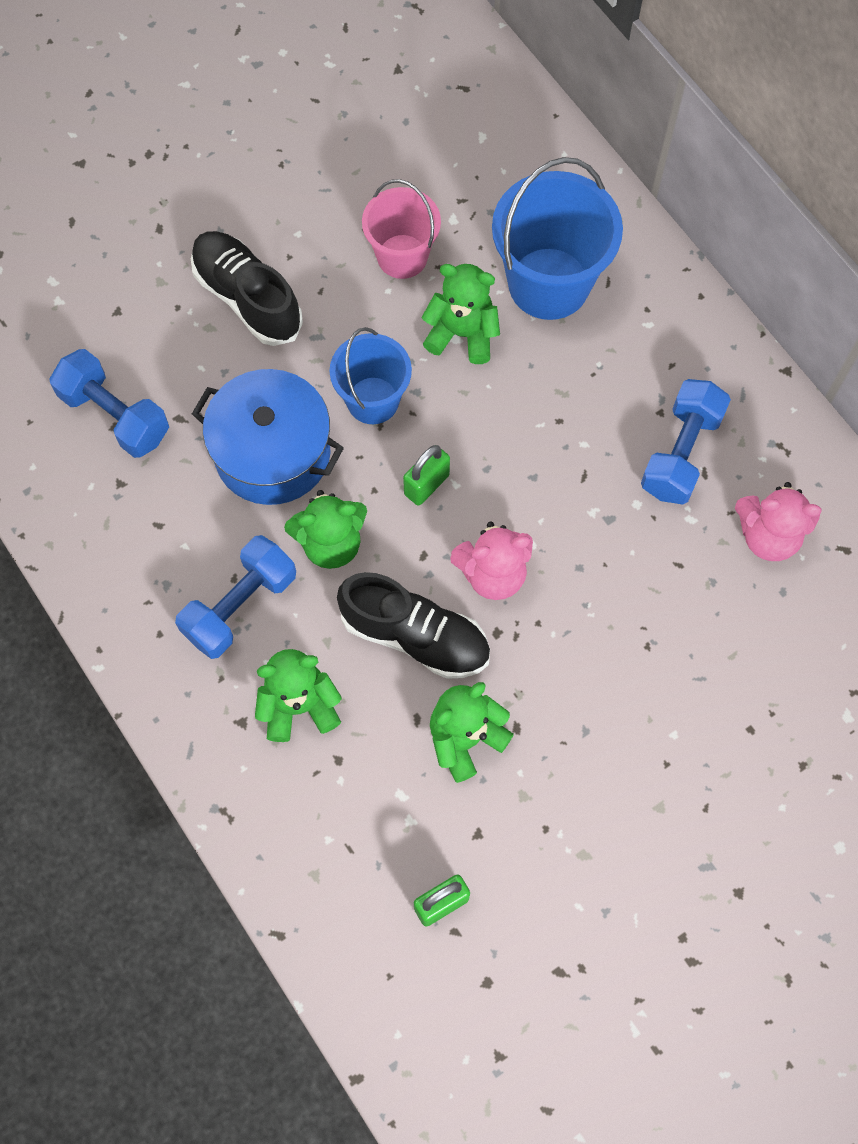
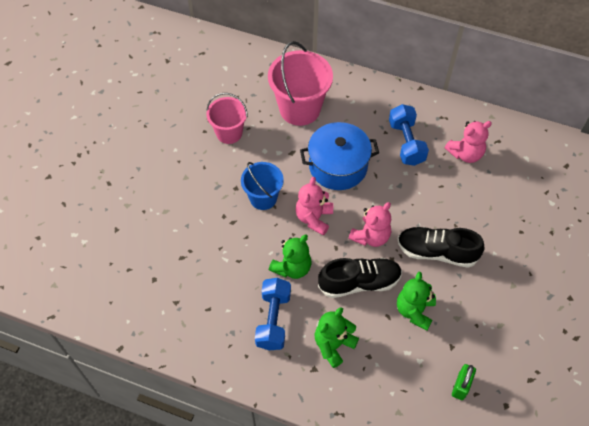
camera: 35 degrees left, 10 degrees down
blue dumbbell [49,349,169,458] -> none
black shoe [191,231,303,346] -> black shoe moved to [398,227,485,268]
blue pot [192,369,344,505] -> blue pot moved to [300,122,379,190]
green padlock [403,445,450,506] -> pink teddy bear [296,177,333,236]
green teddy bear [421,264,500,364] -> none
blue bucket [492,157,623,320] -> pink bucket [268,41,333,126]

